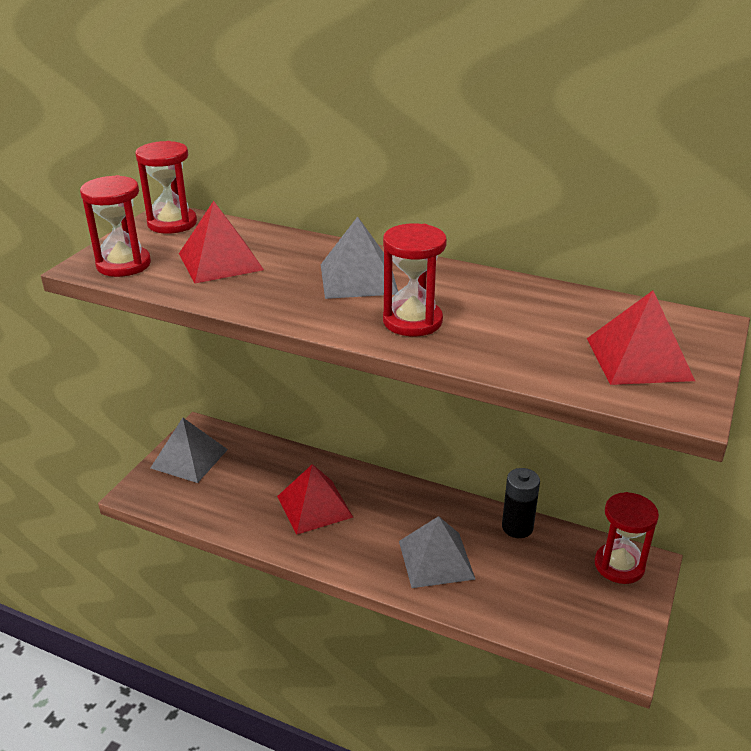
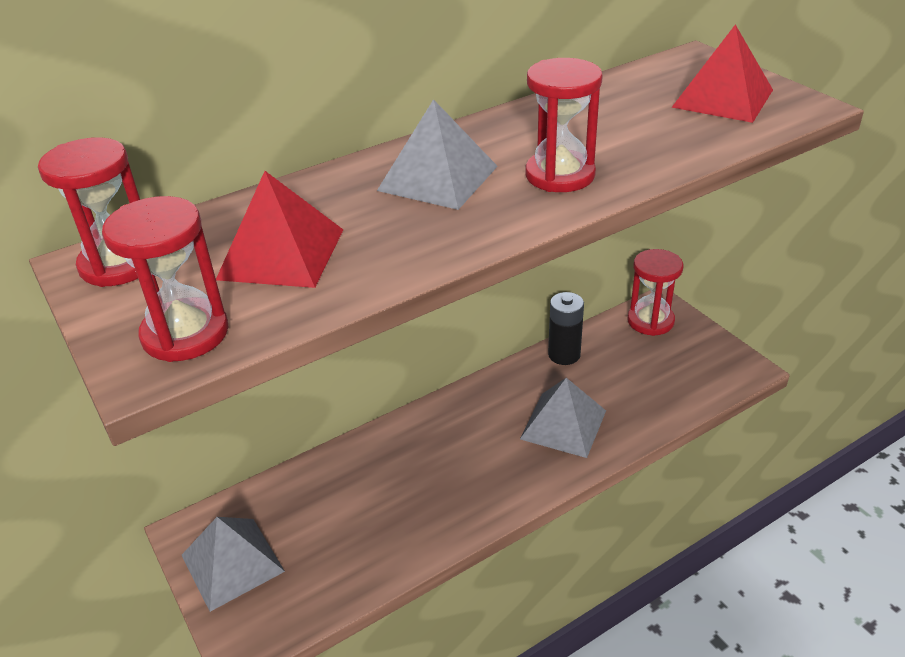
camera: 55 degrees left, 5 degrees up
red pyramid [277,464,353,535] -> none

